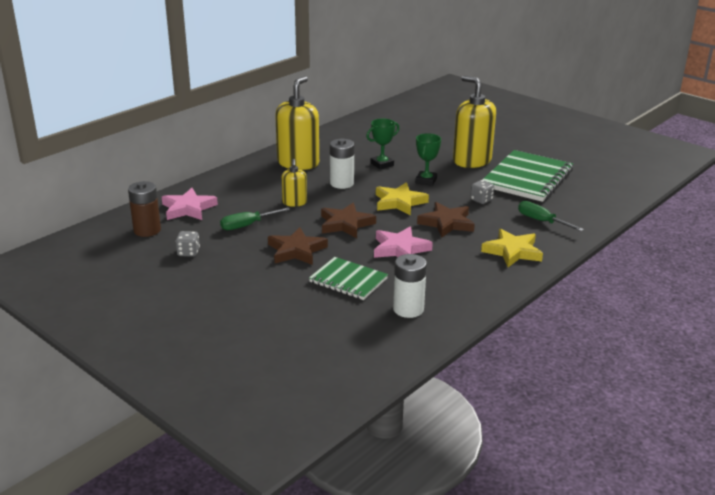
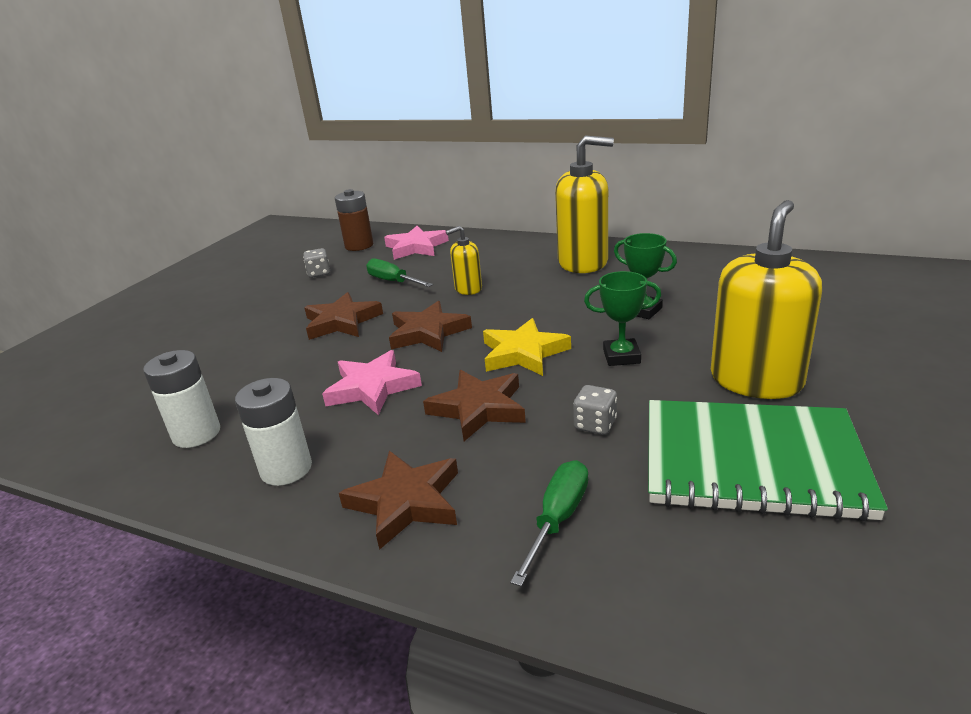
camera: 75 degrees right, 0 degrees up
green notebook [309,257,388,300] -> none
white battery [330,138,354,189] -> white battery moved to [235,378,312,486]
yellow star [481,228,543,267] -> brown star [339,451,458,550]

